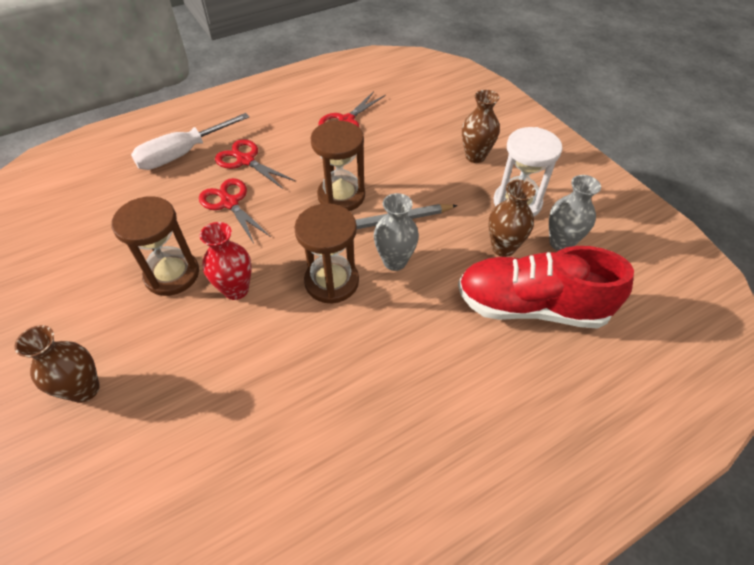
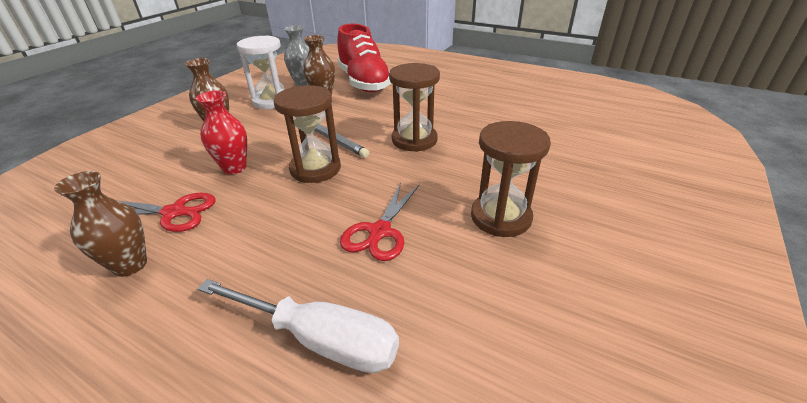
camera: 120 degrees left, 15 degrees down
brown vase [14,325,100,403] -> brown vase moved to [54,171,147,277]
red vase [200,222,252,300] -> red vase moved to [196,90,247,174]
red scissors [215,139,295,189] -> none
grey vase [374,193,419,271] -> none

